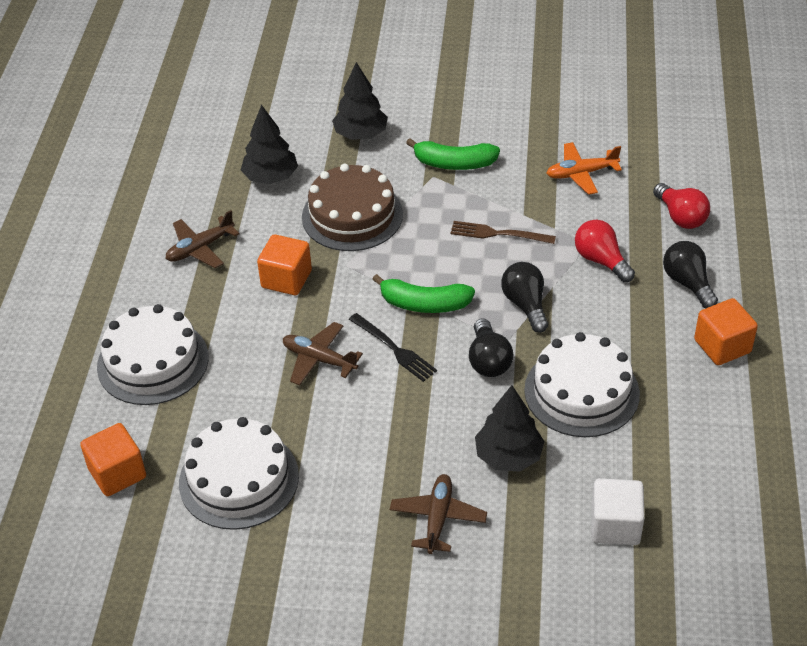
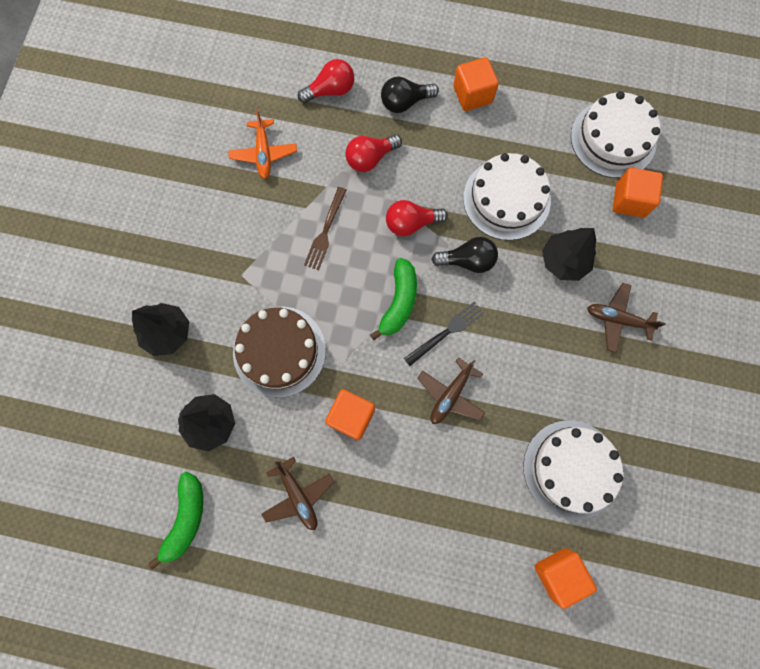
camera: 85 degrees left, 30 degrees up
white cake [97,304,209,405] -> white cake moved to [571,91,660,178]
green banana [406,138,500,170] -> green banana moved to [148,472,203,570]
black light bulb [501,262,548,333] -> red light bulb [386,200,448,236]
white cube [591,478,645,545] -> orange cube [613,168,663,218]

